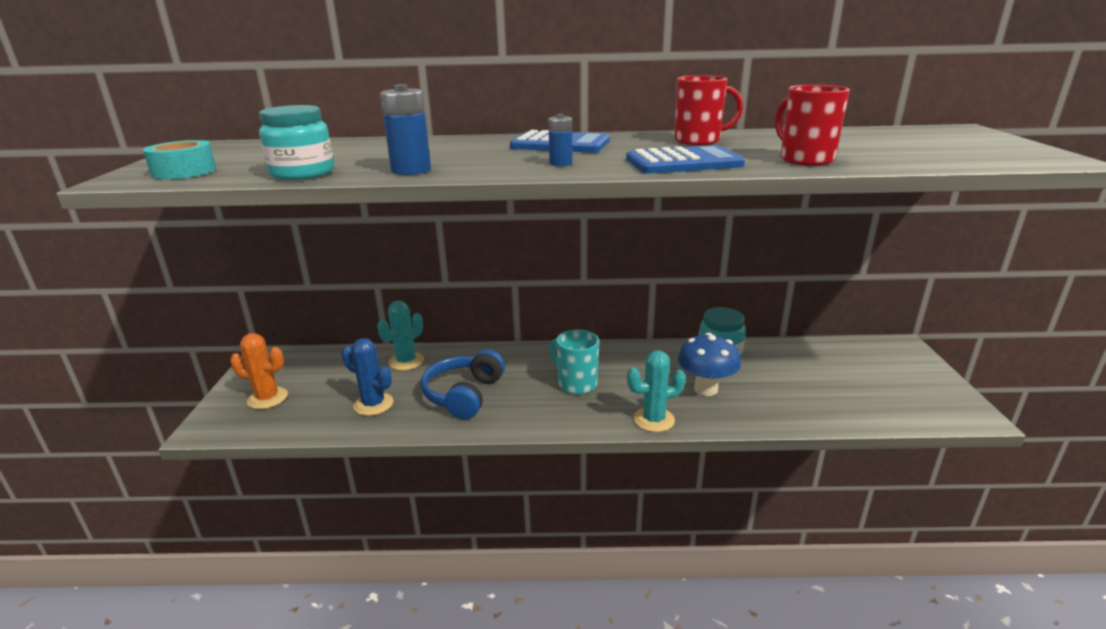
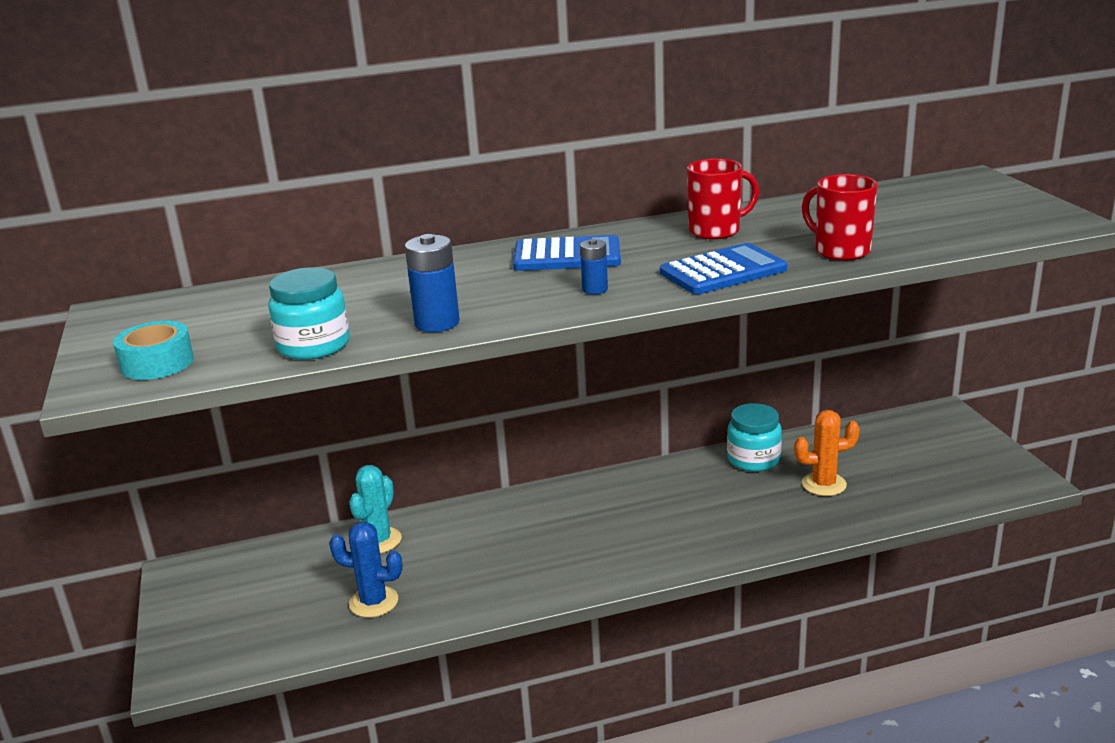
camera: 15 degrees left, 0 degrees up
orange cactus [230,333,288,409] -> orange cactus moved to [794,410,860,496]
blue headphones [421,349,505,419] -> none
turquoise mug [549,329,599,394] -> none
turquoise cactus [627,350,686,432] -> none
blue mushroom [678,333,741,396] -> none

